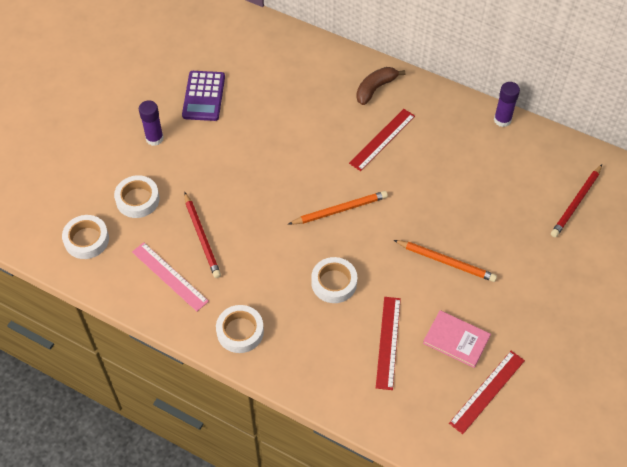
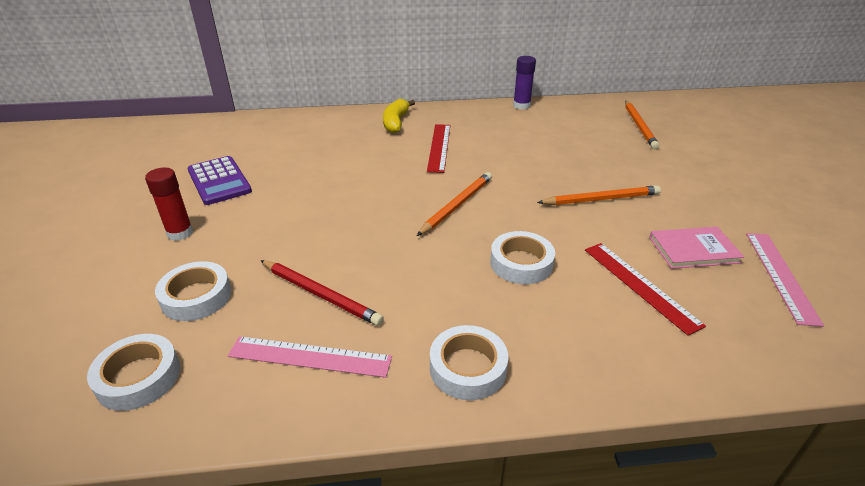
camera: 35 degrees left, 20 degrees down
purple glue stick [139,101,164,146] -> red glue stick [145,167,193,241]
brown banana [356,67,405,105] -> yellow banana [383,99,415,133]
red ruler [449,351,525,434] -> pink ruler [746,233,824,327]
red pencil [551,165,602,237] -> orange pencil [625,101,660,149]

